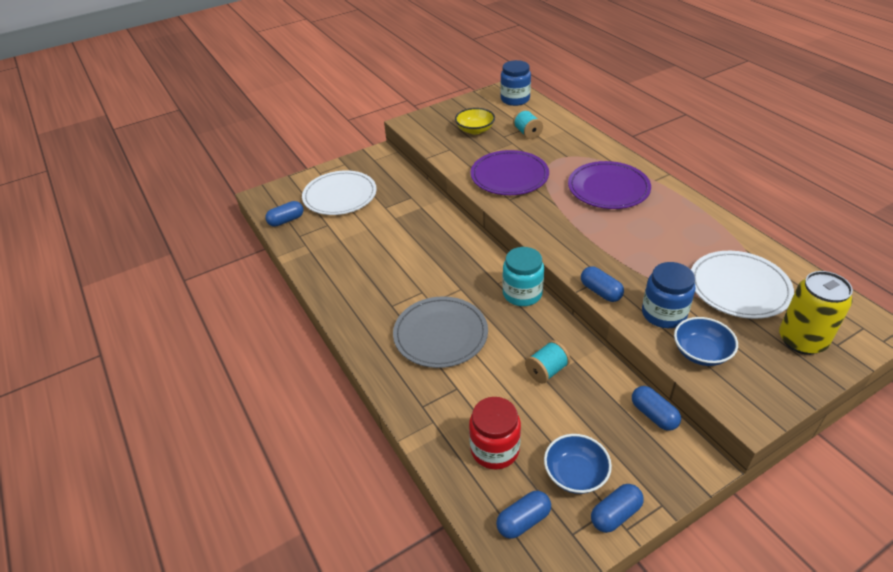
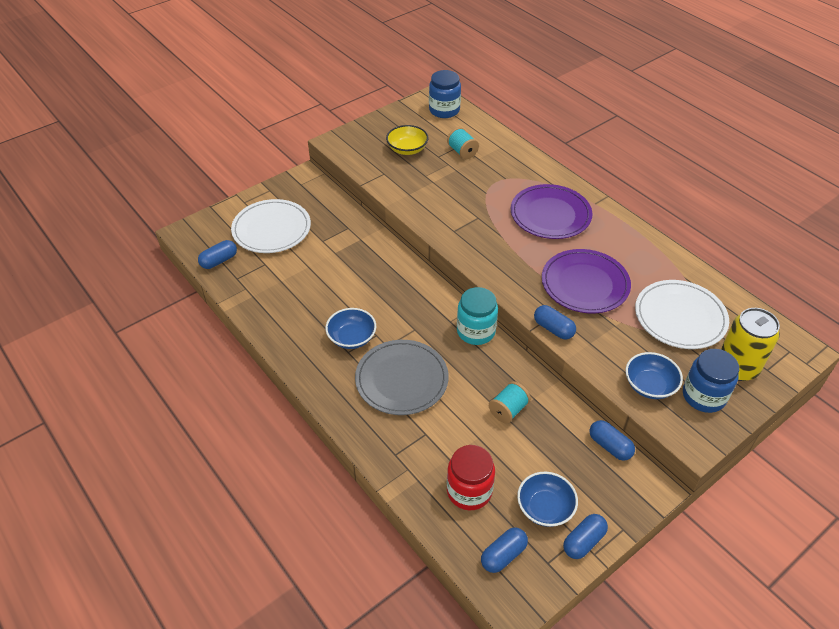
camera: 10 degrees left, 5 degrees up
purple plate [471,150,549,195] -> purple plate moved to [542,249,631,313]
blue jar [642,262,695,328] -> blue jar moved to [683,349,739,413]
none -> blue bowl [326,308,376,349]

